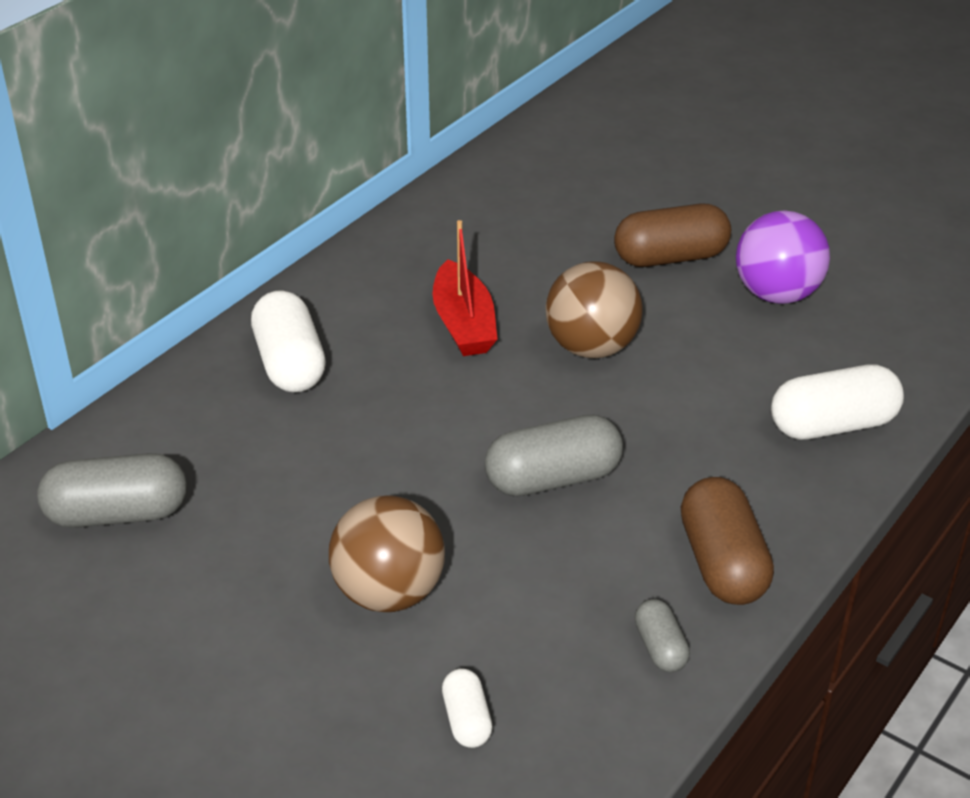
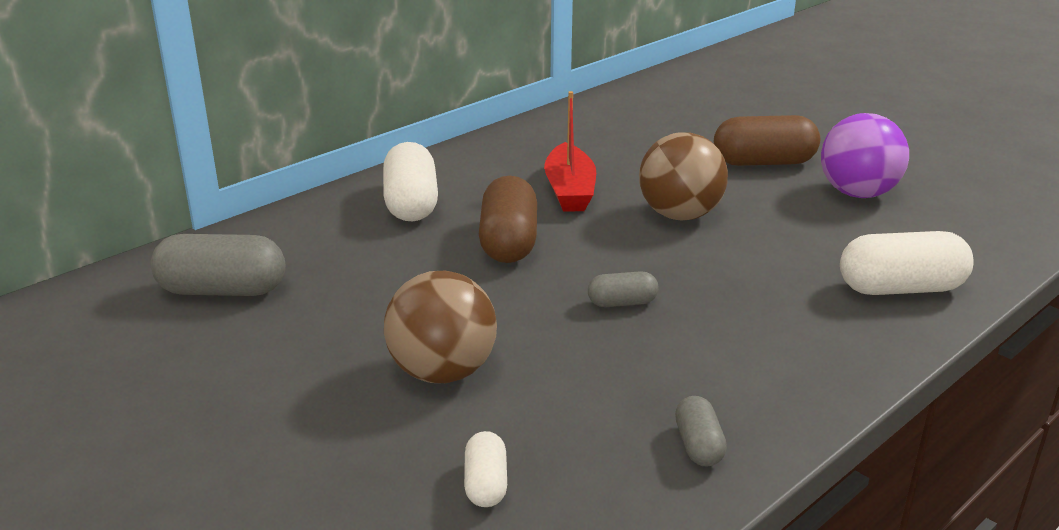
camera: 10 degrees right, 10 degrees down
grey capsule [485,415,623,496] -> grey capsule [588,271,659,307], size x0.53
brown capsule [681,477,774,605] -> brown capsule moved to [479,176,537,263]

